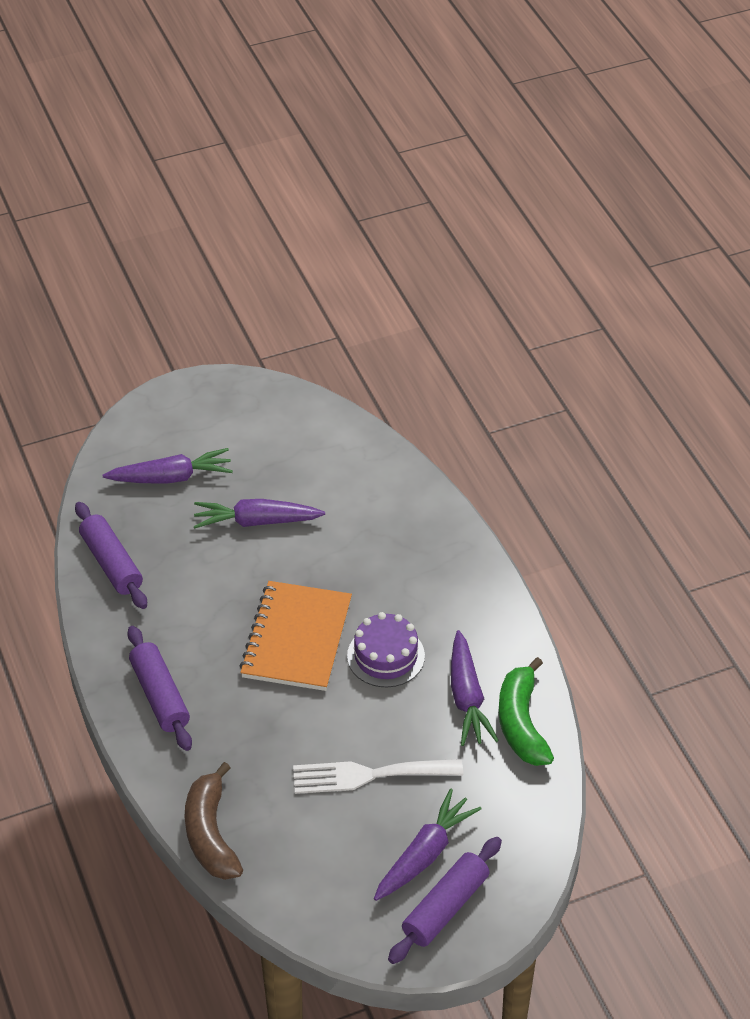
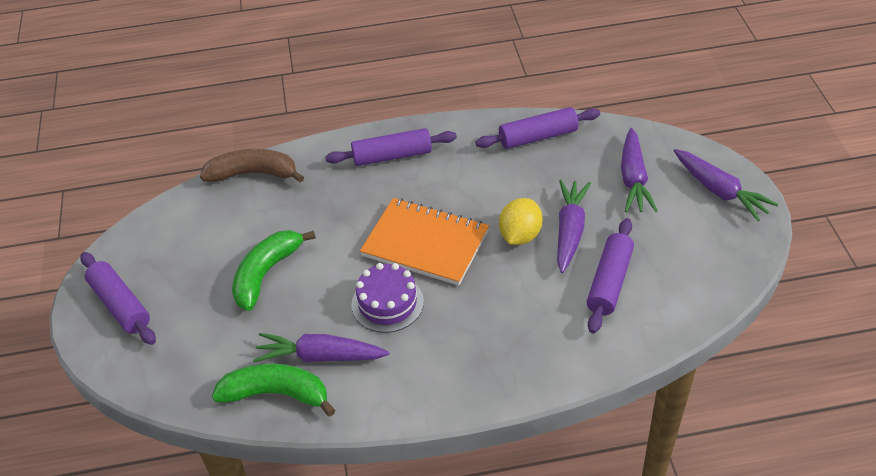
camera: 105 degrees right, 0 degrees up
white fork [293,759,463,794] -> green banana [232,230,316,311]
purple carrot [374,788,482,901] -> purple carrot moved to [674,149,778,221]
none -> yellow lemon [499,198,543,245]
none -> purple rolling pin [587,218,634,333]

